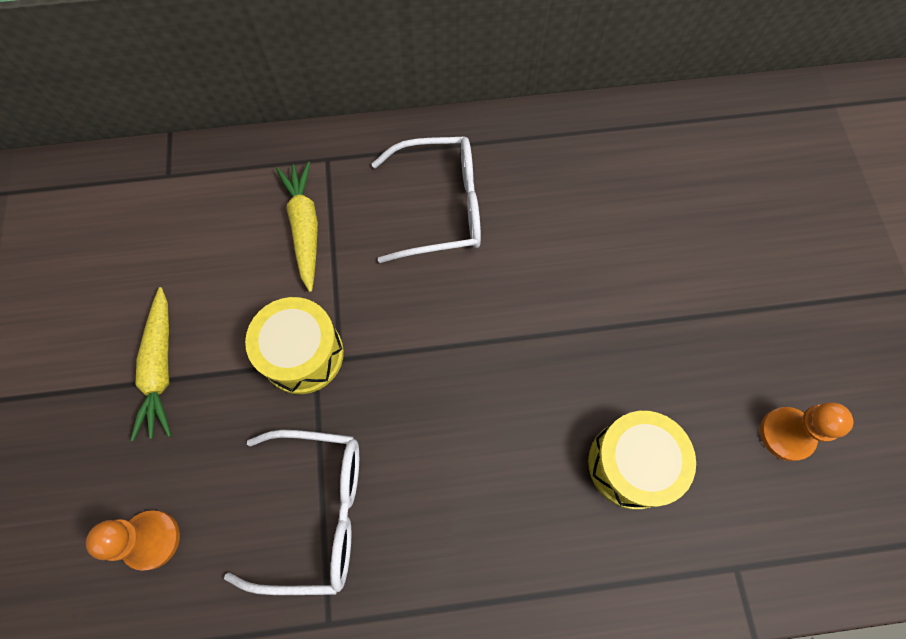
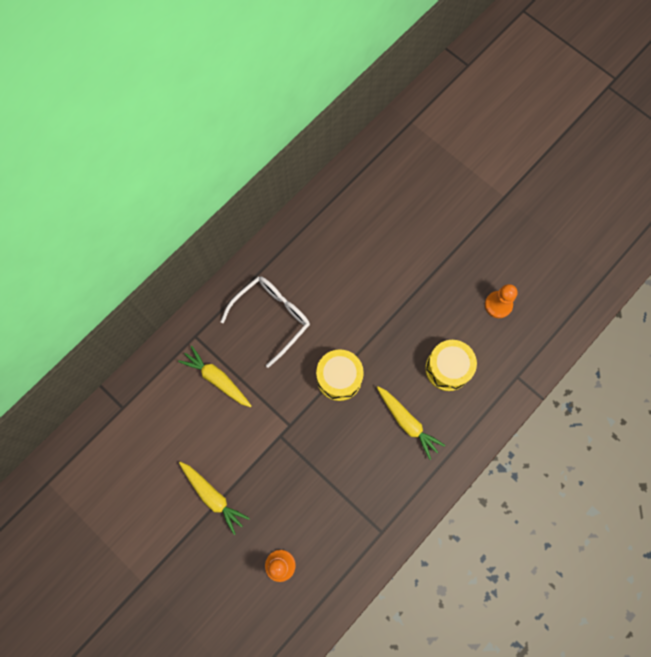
camera: 40 degrees left, 5 degrees up
white glasses [224,430,359,595] -> none
yellow drum [245,297,344,394] -> yellow drum moved to [316,349,364,401]
none -> yellow carrot [377,386,445,460]

